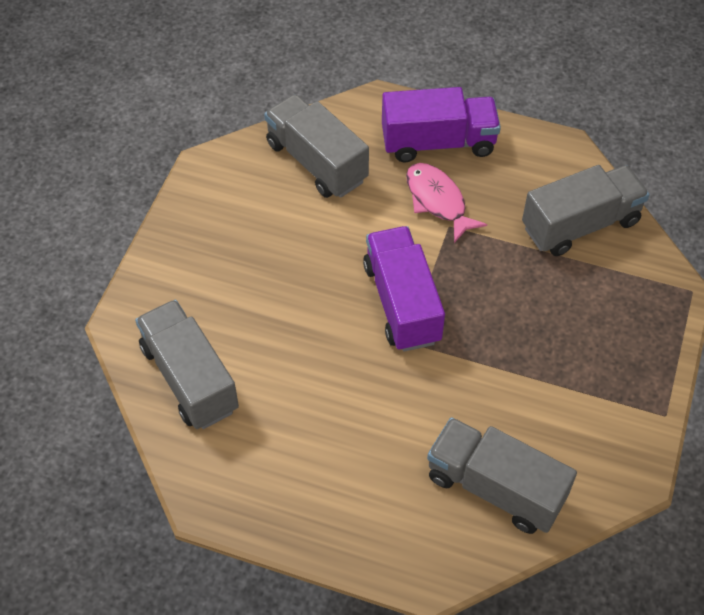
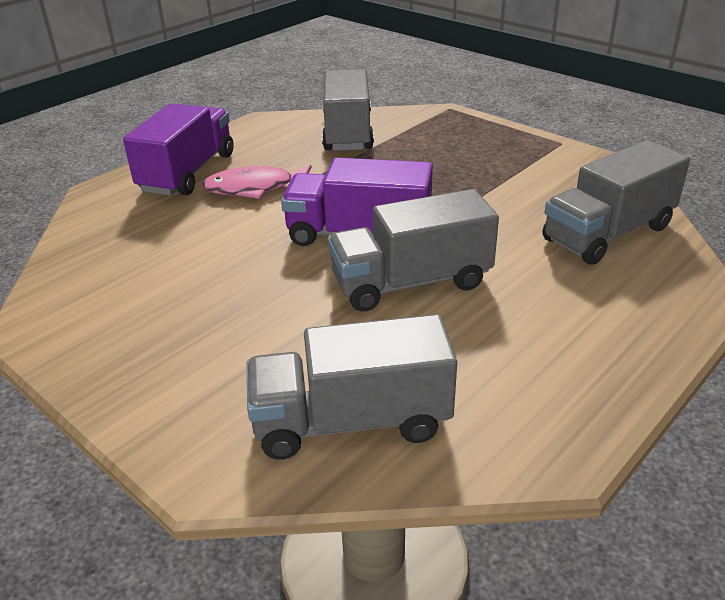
camera: 65 degrees left, 20 degrees down
grey truck [264,94,369,198] -> grey truck moved to [328,189,499,312]

